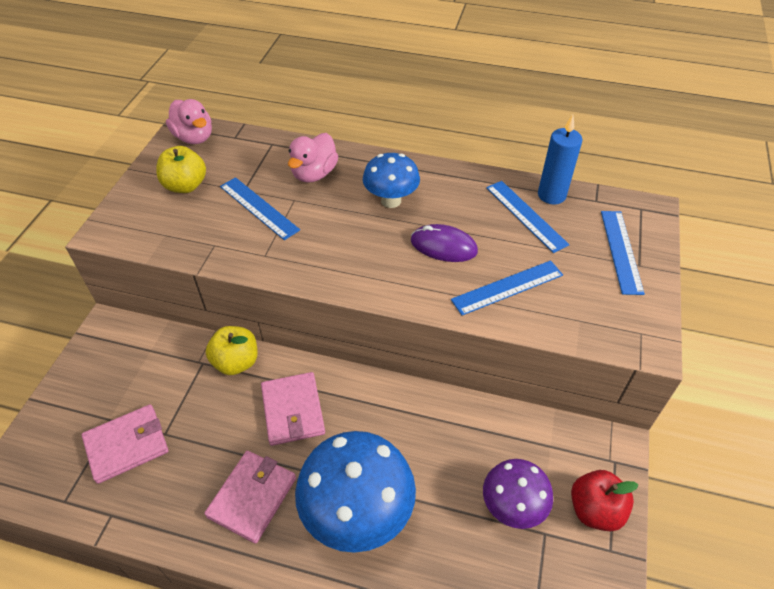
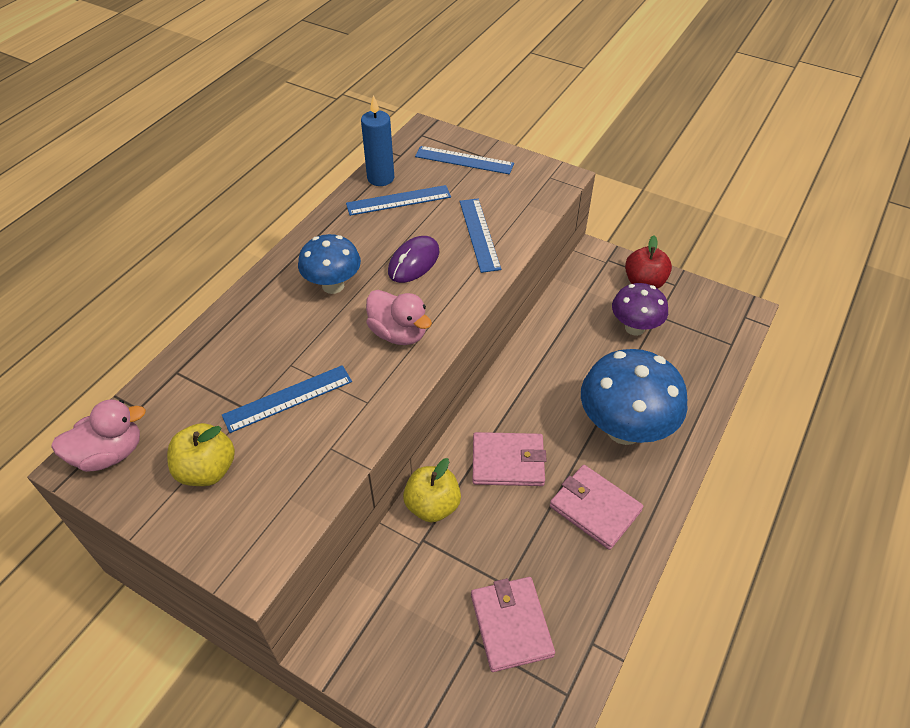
camera: 75 degrees left, 0 degrees up
pink duck [288,133,338,183] -> pink duck moved to [366,290,432,345]

